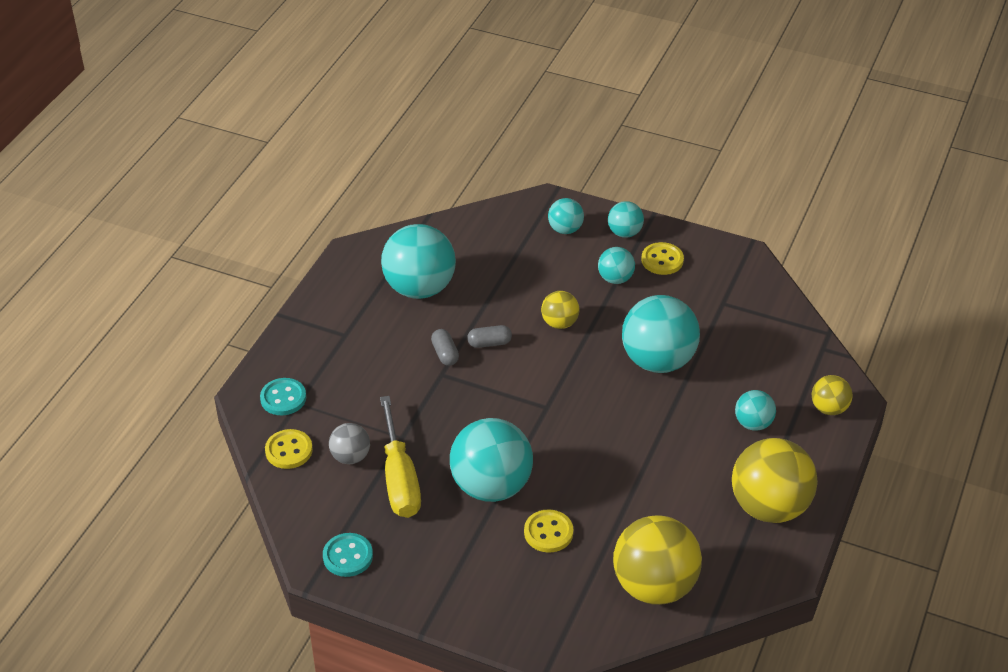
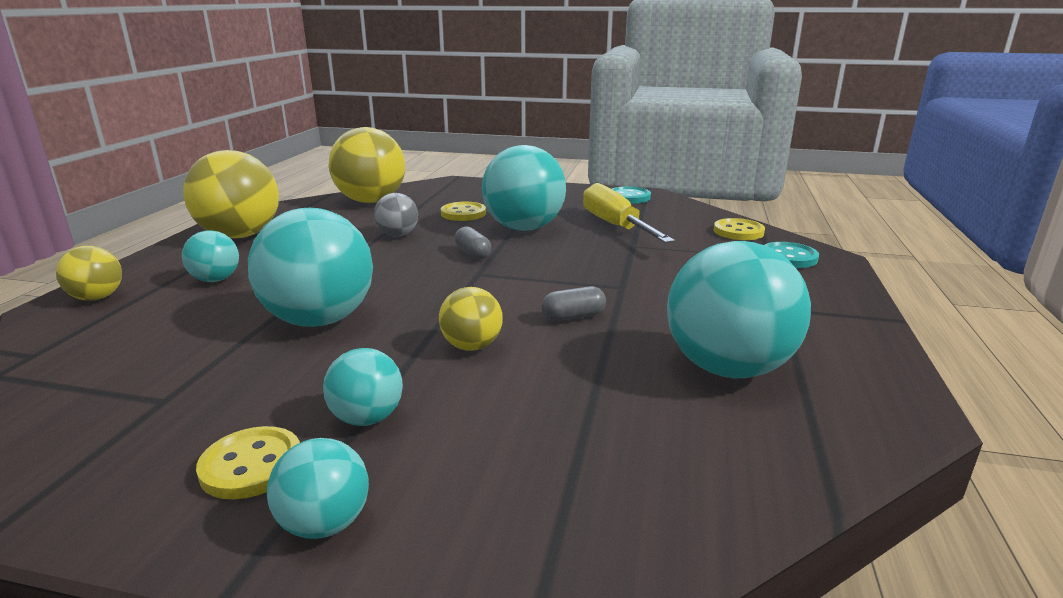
camera: 170 degrees right, 20 degrees down
grey ball [329,423,370,464] -> grey ball moved to [374,193,418,237]
grey capsule [431,329,459,366] -> grey capsule moved to [455,227,491,260]
turquoise ball [548,198,584,234] -> none

